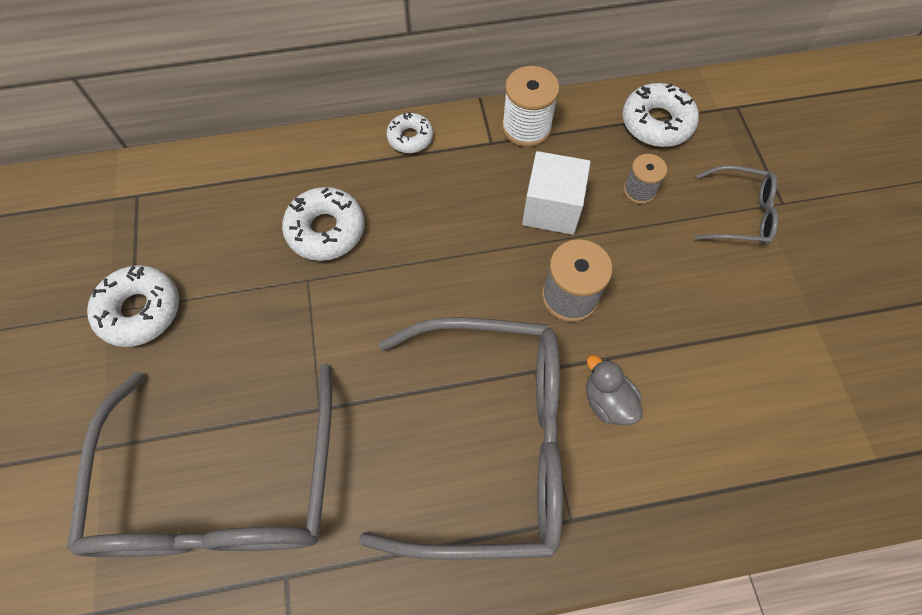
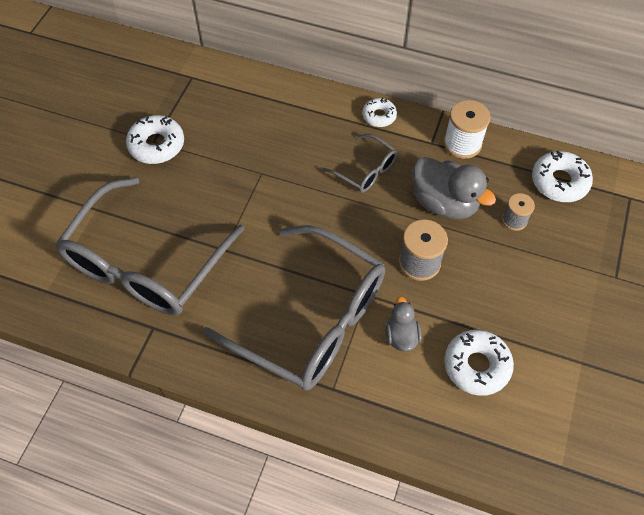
camera: 30 degrees right, 5 degrees down
white donut [282,187,365,261] -> white donut moved to [444,330,514,396]
white cube [522,151,591,235] -> grey duck [413,157,496,219]
grey glasses [695,165,779,245] -> grey glasses moved to [323,134,397,193]

